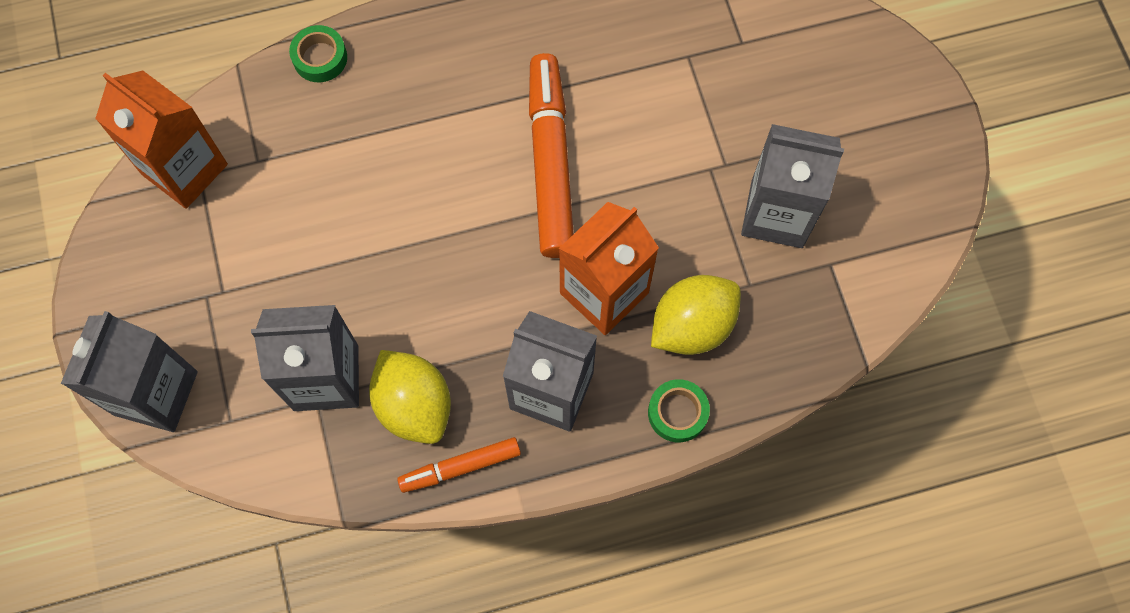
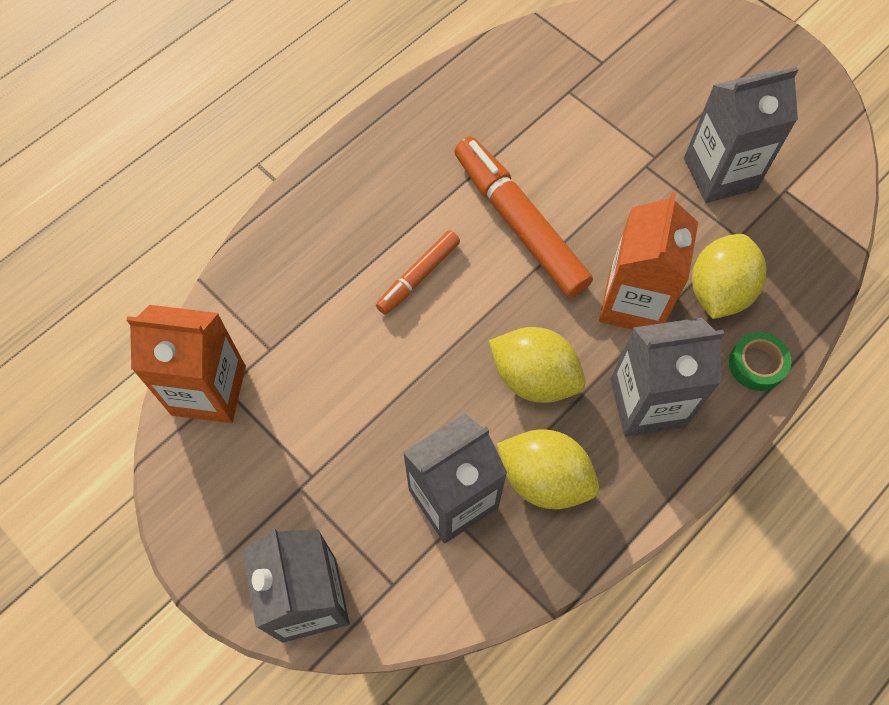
camera: 30 degrees left, 5 degrees down
green tape [289,25,347,82] -> none
orange marker [397,437,521,493] -> orange marker moved to [376,230,460,315]
none -> yellow lemon [489,327,586,403]

